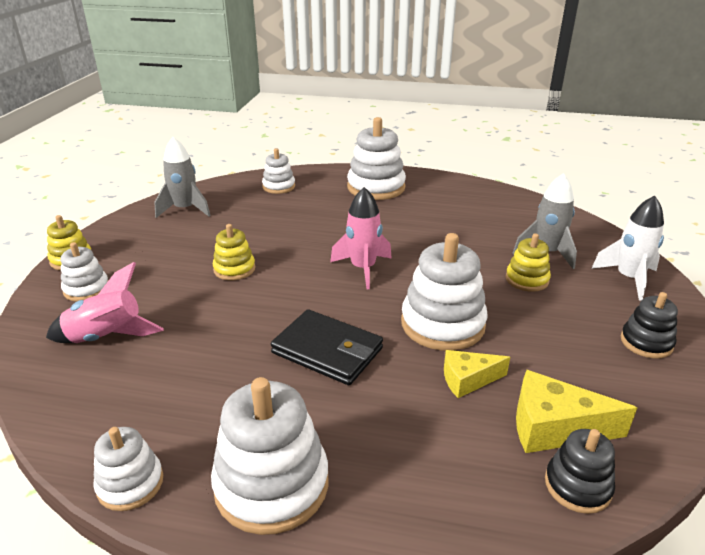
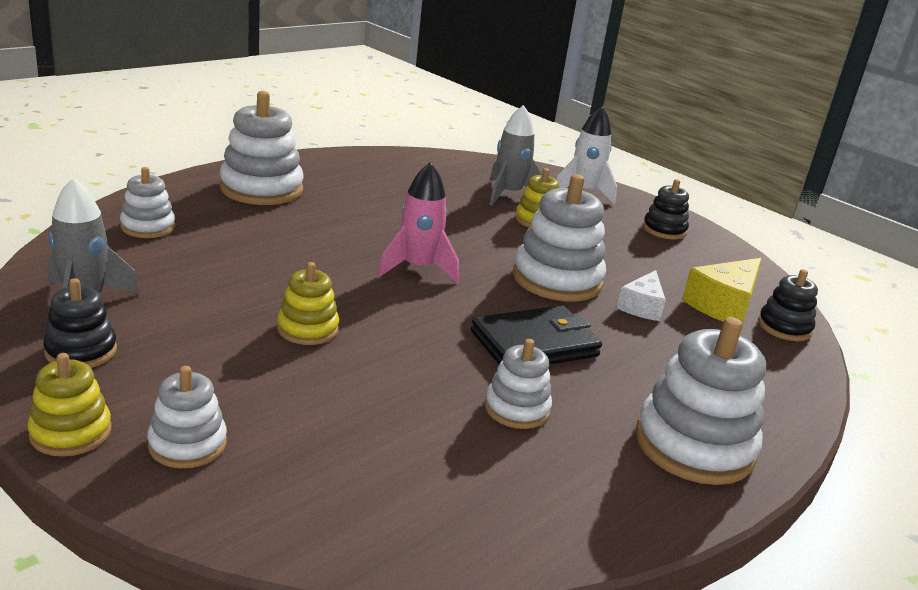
camera: 60 degrees left, 5 degrees down
pink rocket [46,262,164,343] -> none
white stacking toy [93,427,163,511] -> white stacking toy moved to [484,339,552,429]
yellow cheese [444,350,510,398] -> white cheese [617,270,666,321]
none -> black stacking toy [43,278,117,368]

